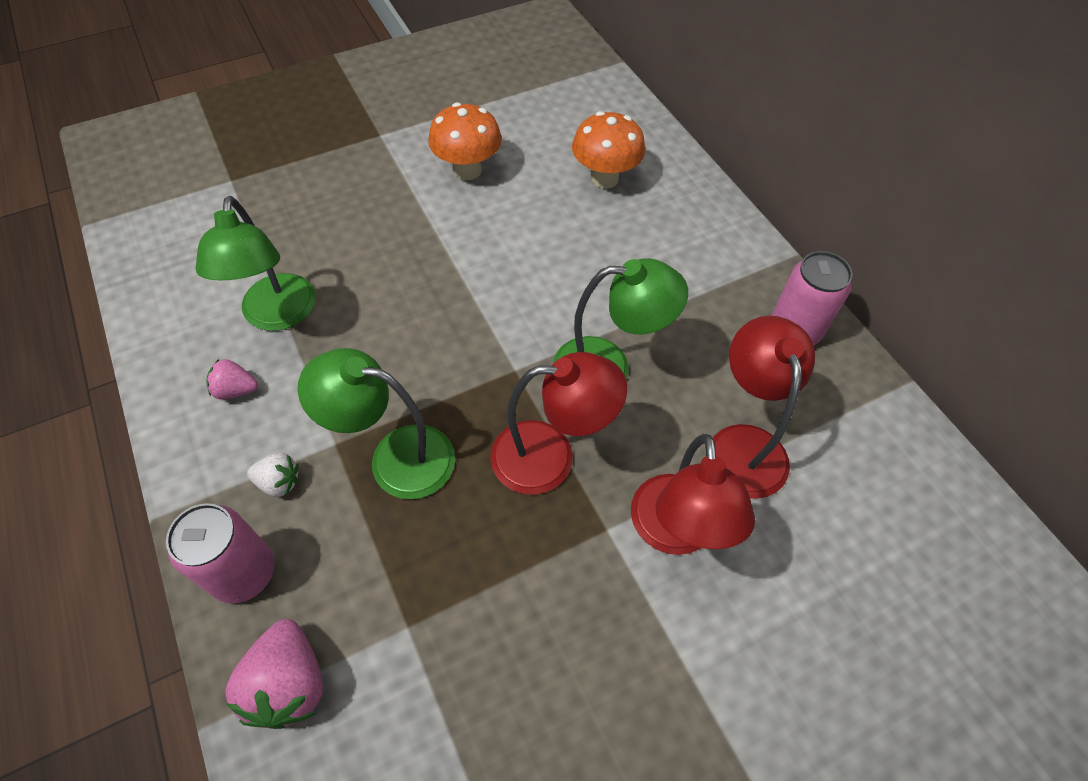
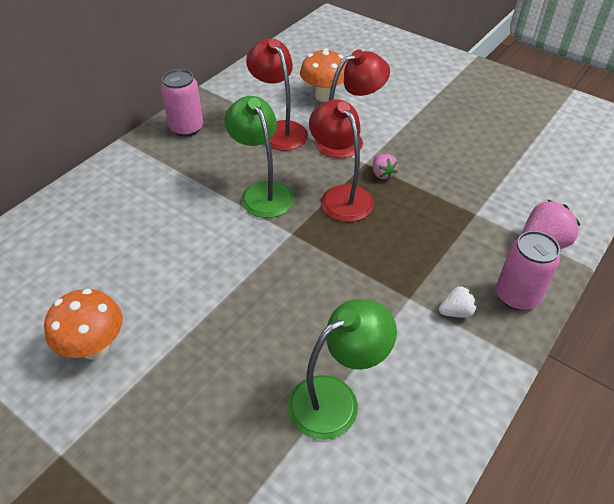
camera: 115 degrees left, 10 degrees down
pink strawberry [206,359,258,399] -> pink strawberry moved to [373,154,398,180]
white strawberry [247,453,299,497] -> white strawberry turned 90 degrees clockwise [439,285,477,318]
green lamp [298,348,455,499] -> none
orange mushroom [572,111,645,189] -> orange mushroom moved to [300,48,347,102]
red lamp [713,316,815,499] -> red lamp turned 90 degrees clockwise [246,39,308,151]

